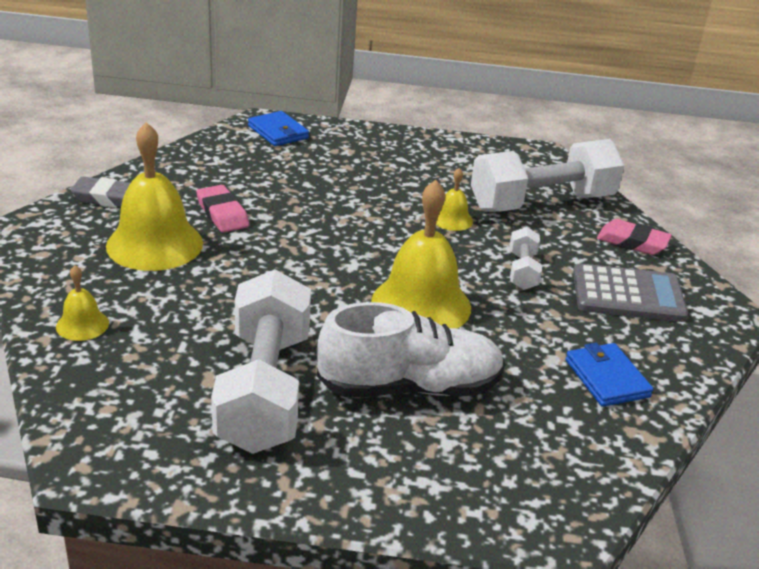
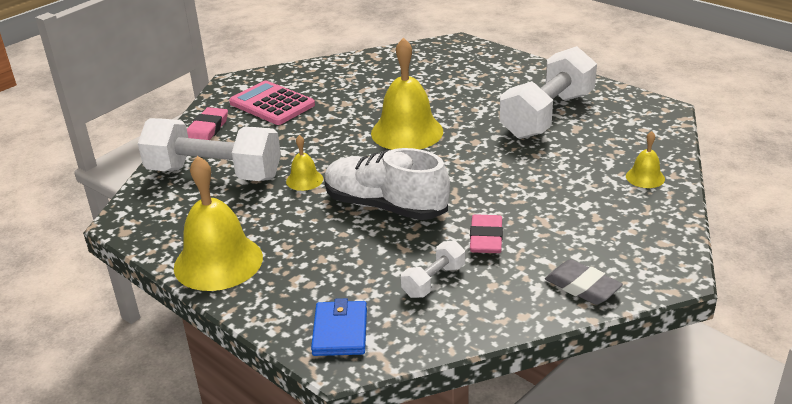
camera: 140 degrees left, 0 degrees up
yellow bell [106,122,203,271] -> yellow bell moved to [174,156,263,291]
white shoe [317,302,505,397] -> white shoe moved to [324,148,450,220]
white dumbbell [510,227,542,290] -> white dumbbell moved to [401,240,465,298]
blue wallet [565,343,653,407] -> none
grey calculator [573,263,688,322] -> pink calculator [229,81,315,125]
pink eraser [597,219,672,255] -> pink eraser turned 45 degrees clockwise [187,107,228,140]

